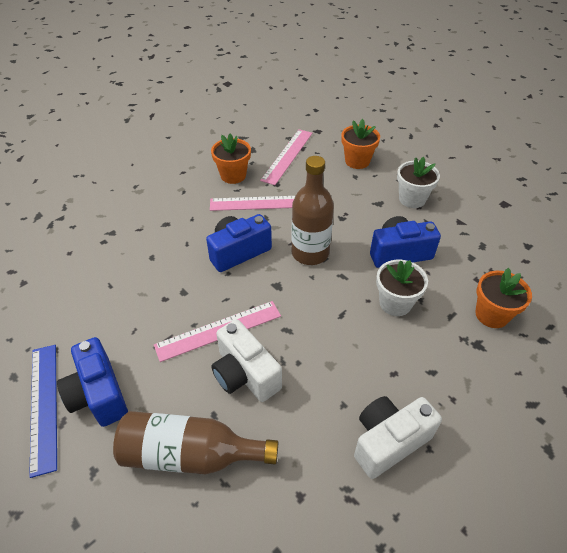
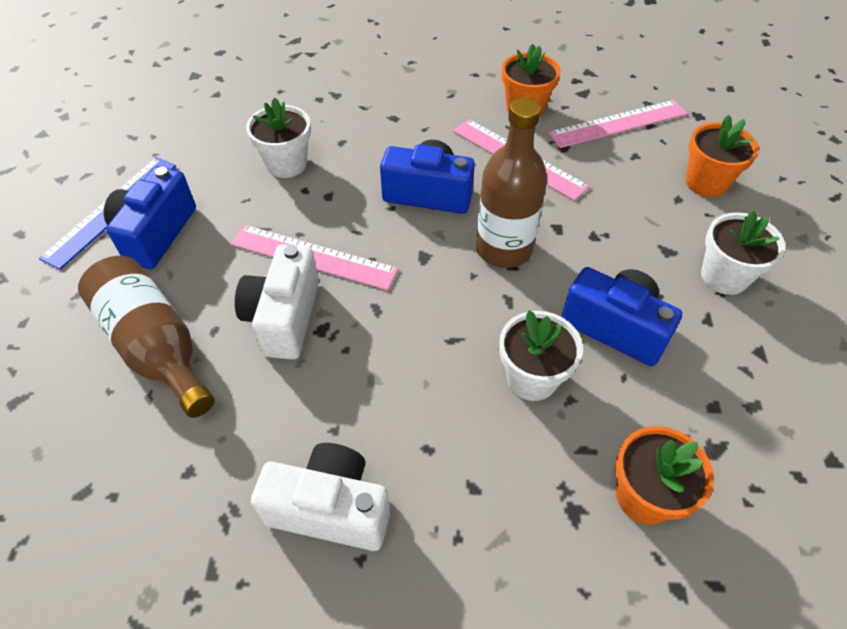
camera: 45 degrees right, 5 degrees up
none -> white flower pot [246,98,311,178]

